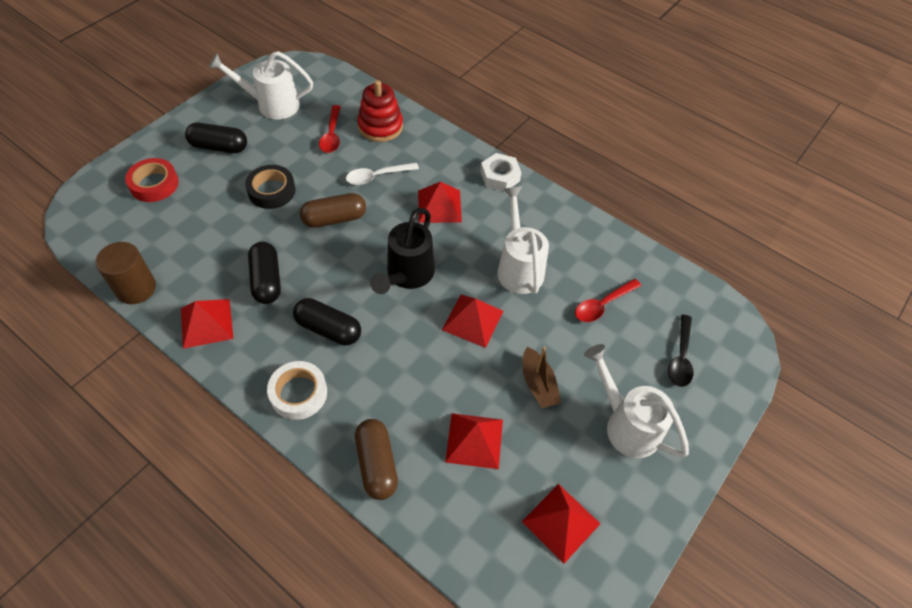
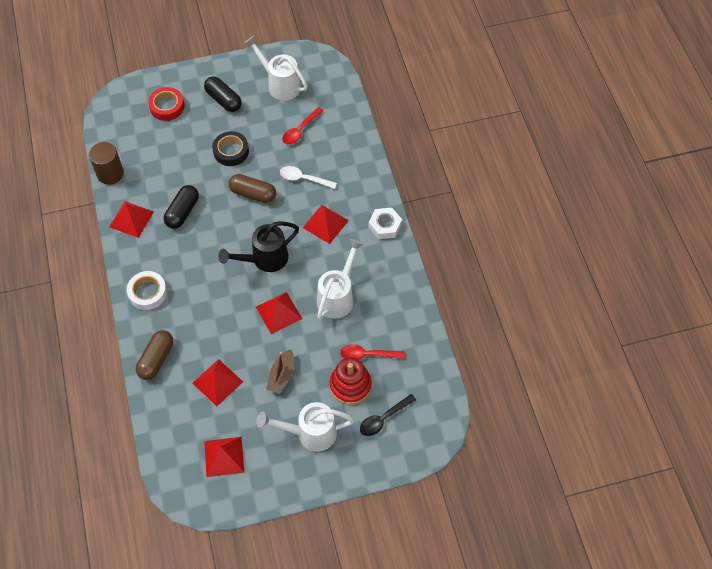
camera: 40 degrees right, 5 degrees up
black capsule [293,298,361,345] -> none
red stacking toy [357,80,403,142] -> red stacking toy moved to [330,357,372,405]
white watering can [584,344,689,458] -> white watering can turned 90 degrees counterclockwise [257,402,355,452]

